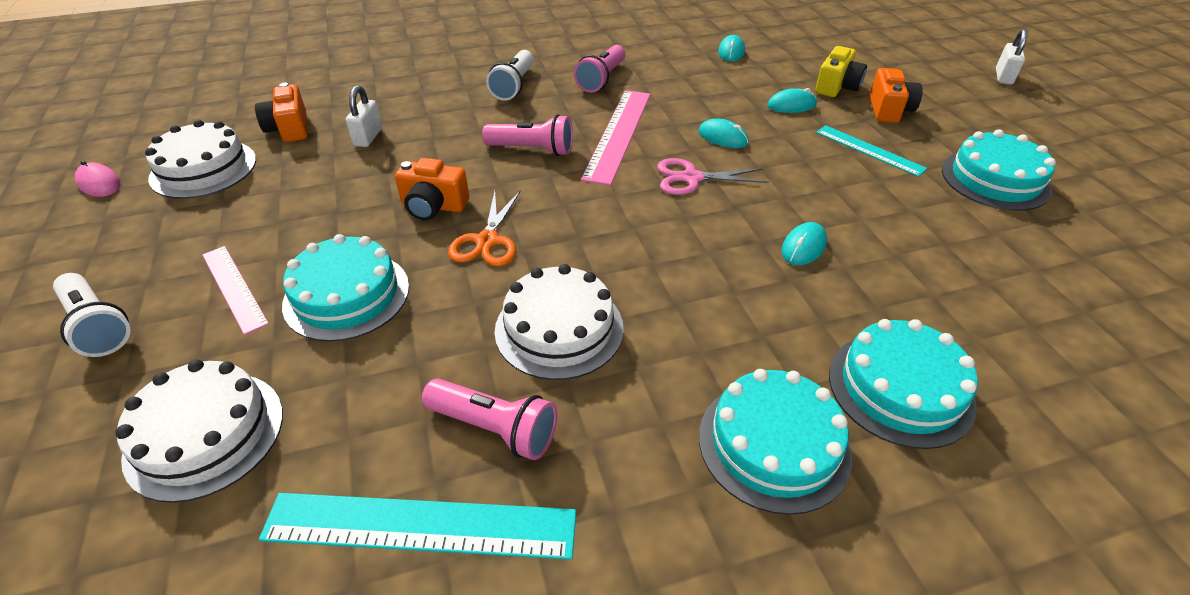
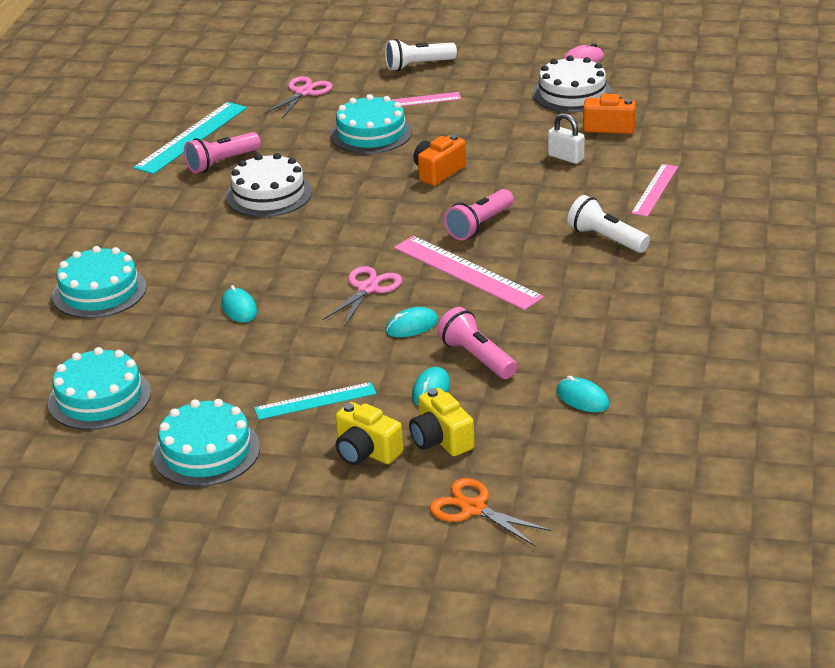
camera: 120 degrees right, 10 degrees down
white cake [115,359,283,503] -> pink scissors [265,76,333,118]
orange scissors [448,191,521,267] -> orange scissors moved to [430,478,551,546]
pink flashlight [574,45,626,93] -> pink flashlight moved to [437,307,517,379]
turquoise cake [699,369,852,515] -> turquoise cake moved to [48,347,151,430]
orange camera [869,68,923,123] -> yellow camera [335,402,403,465]
white padlock [996,29,1028,84] -> none
none -> pink ruler [631,164,678,217]

